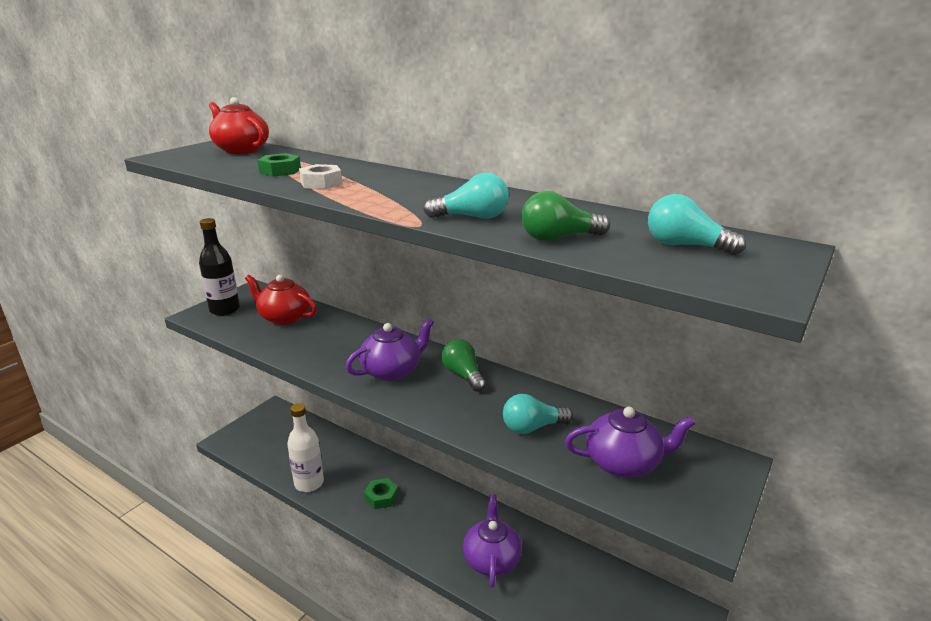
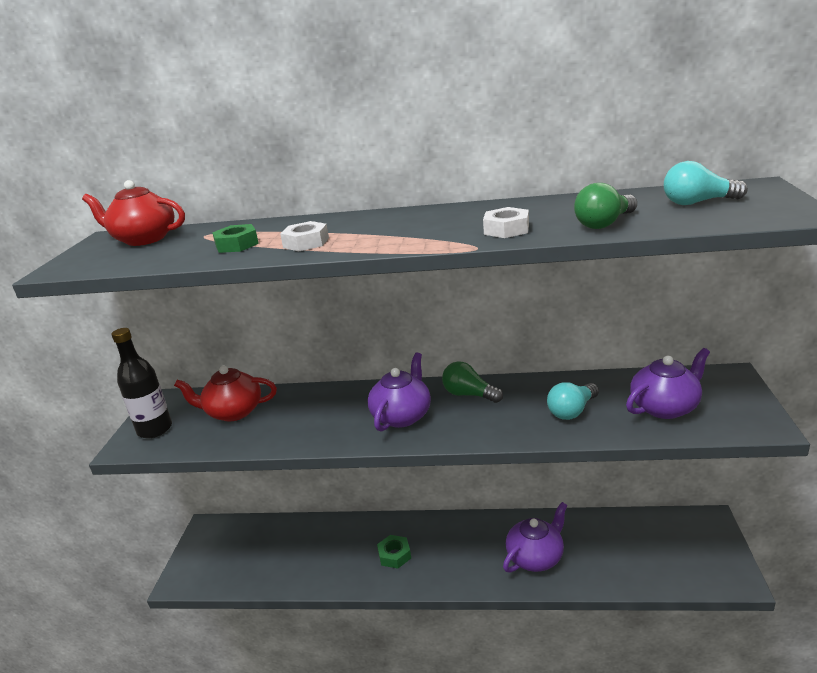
camera: 25 degrees left, 0 degrees up
white bottle [287,403,324,492] -> none
turquoise light bulb [423,173,509,219] -> white nut [483,207,529,238]
purple teapot [463,494,522,588] -> purple teapot turned 75 degrees clockwise [503,502,568,573]

